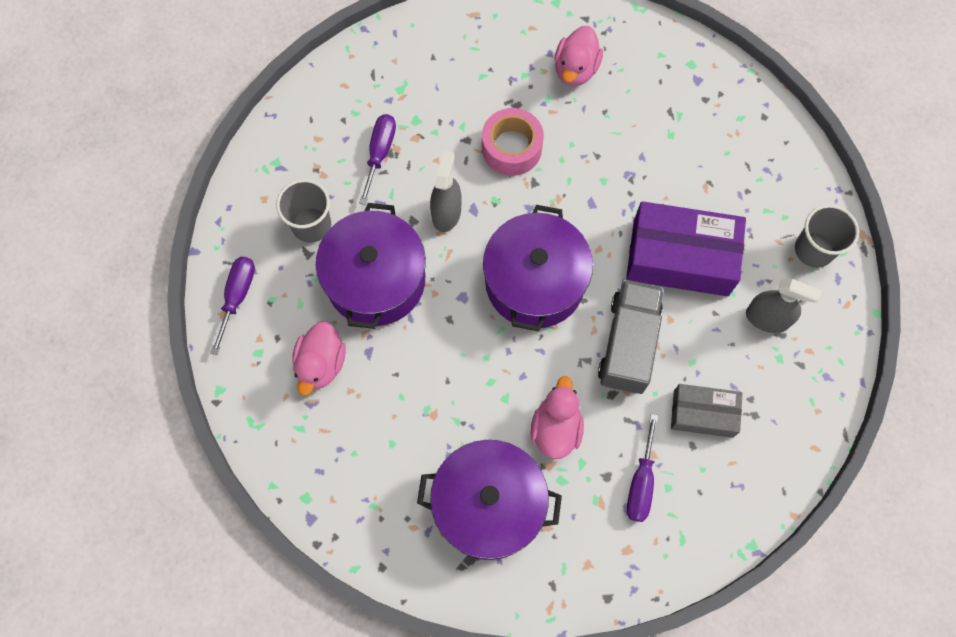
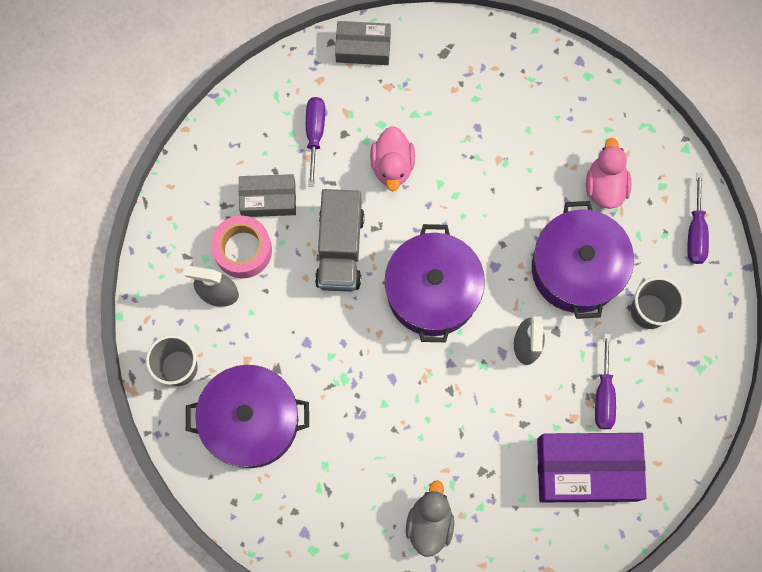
camera: 170 degrees right, 5 degrees up
purple pot [417,440,562,560] -> purple pot moved to [186,365,309,468]
pink tape [482,108,544,176] -> pink tape moved to [211,216,272,278]
pink duck [554,26,603,86] -> grey duck [406,480,454,557]
purple box [626,201,746,296] -> purple box moved to [537,433,647,502]
none -> grey box [335,21,391,65]

